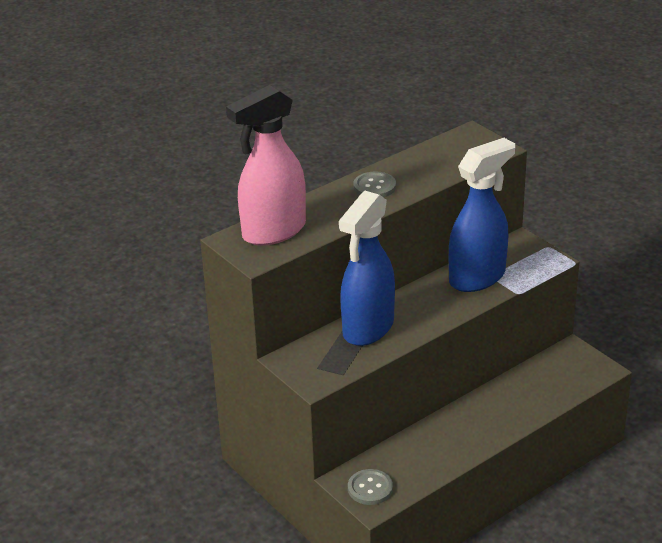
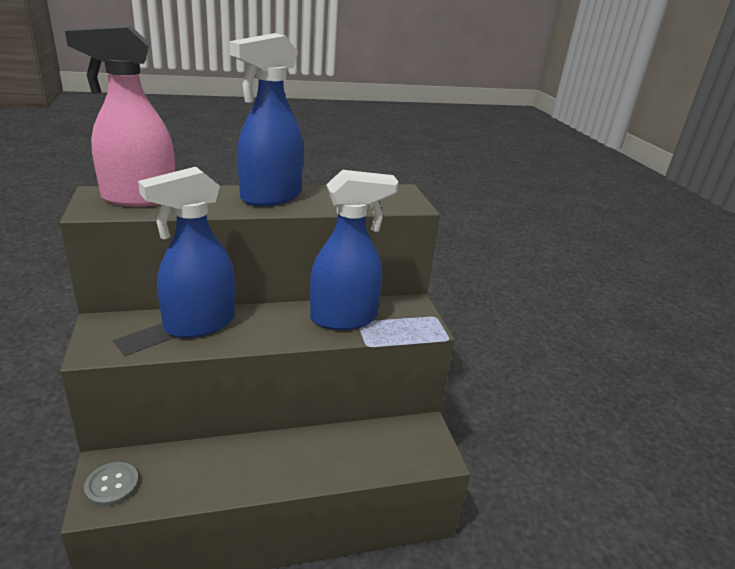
camera: 20 degrees right, 5 degrees down
grey button [353,172,396,197] -> blue spray bottle [229,33,303,206]

